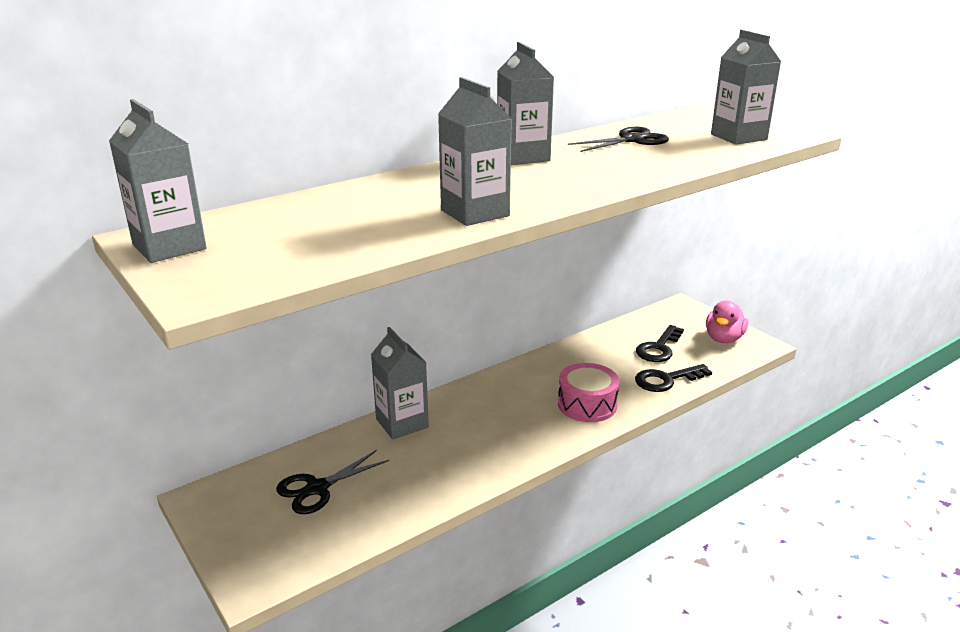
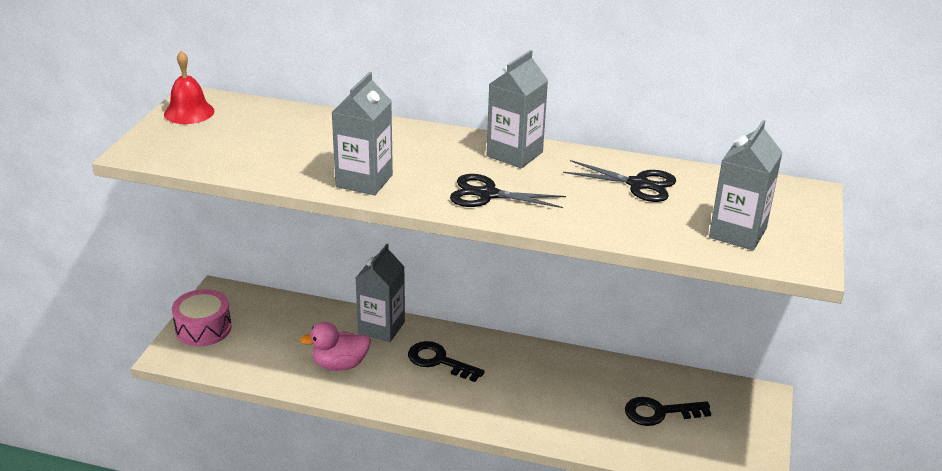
camera: 50 degrees right, 5 degrees up
grey carton [109,99,207,263] -> red bell [164,51,214,124]
black scissors [276,450,389,514] -> black scissors moved to [450,174,566,208]
pink drum [558,363,619,422] -> pink drum moved to [172,289,231,347]
black key [635,364,712,392] -> black key moved to [408,341,485,382]
pink duck [706,300,748,343] -> pink duck moved to [300,322,371,371]

